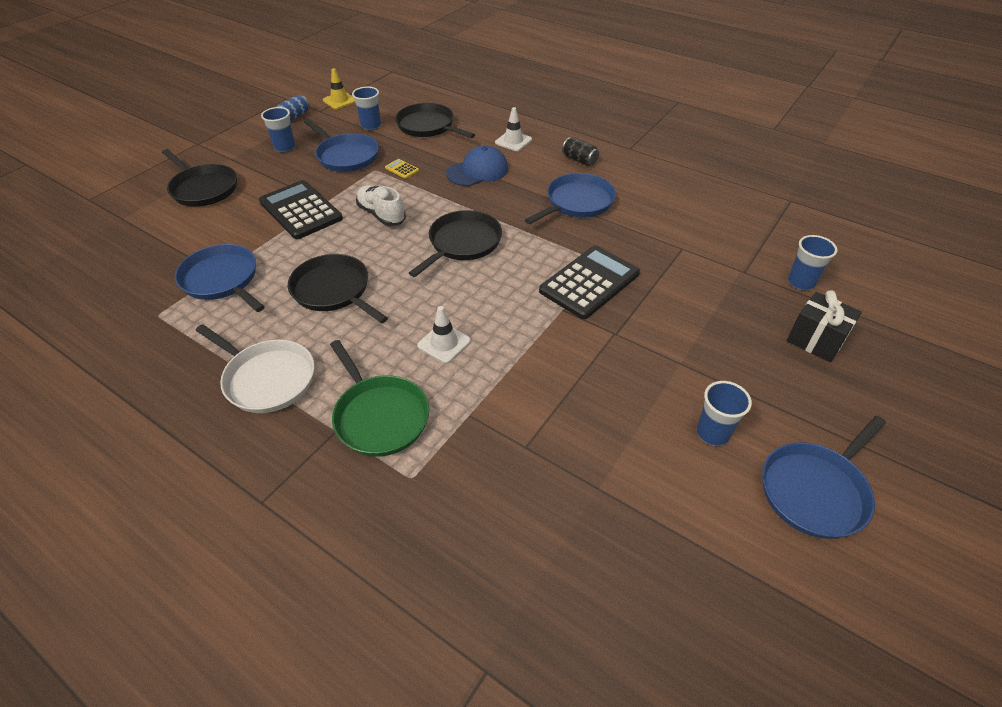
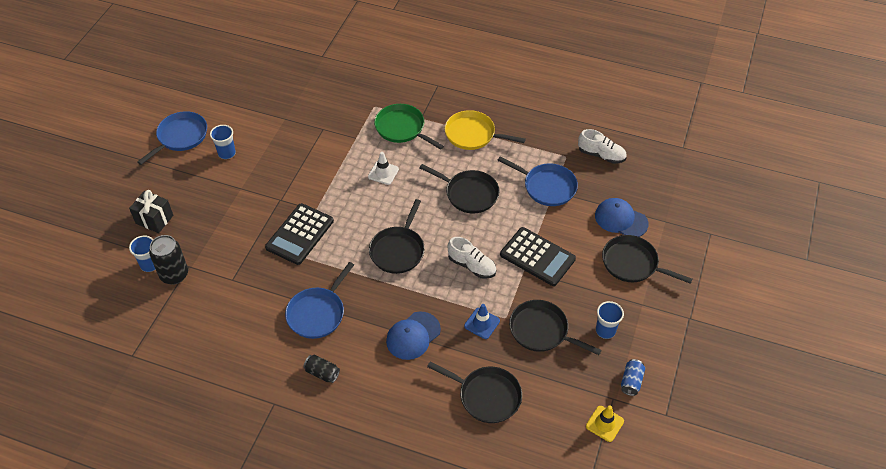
camera: 165 degrees right, 5 degrees up
white pan [195,324,315,413] -> yellow pan [445,110,526,150]
blue pan [304,119,379,172] -> black pan [509,300,602,355]
blue cup [352,86,381,130] -> none
yellow calculator [385,159,419,179] -> blue traffic cone [464,304,500,339]
white traffic cone [495,107,532,151] -> none
none -> black can [149,235,188,285]
none -> white shoe [578,129,626,164]
none -> blue cap [595,198,648,237]

